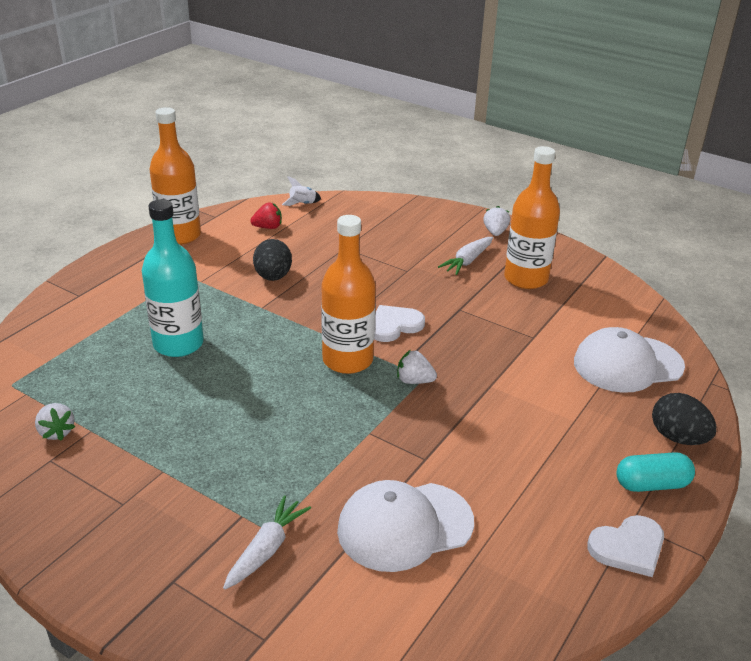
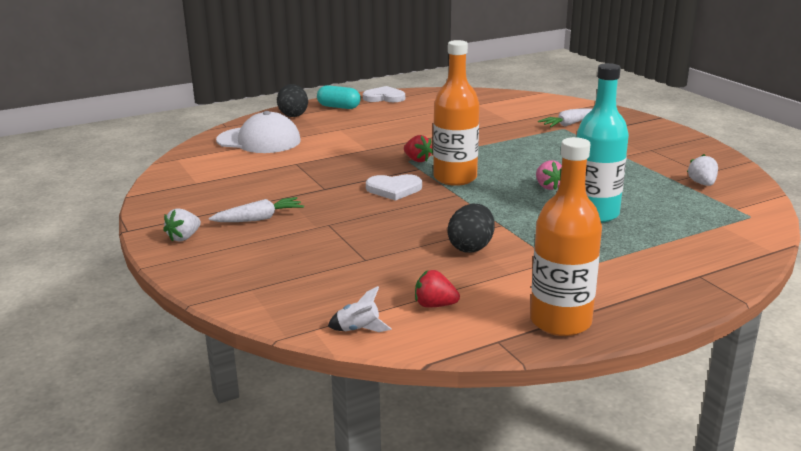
camera: 150 degrees left, 10 degrees down
white cap [337,480,474,572] -> none
white strawberry [397,350,437,384] -> red strawberry [404,135,433,162]
orange bottle [504,146,560,289] -> none
none -> pink strawberry [536,160,562,190]

